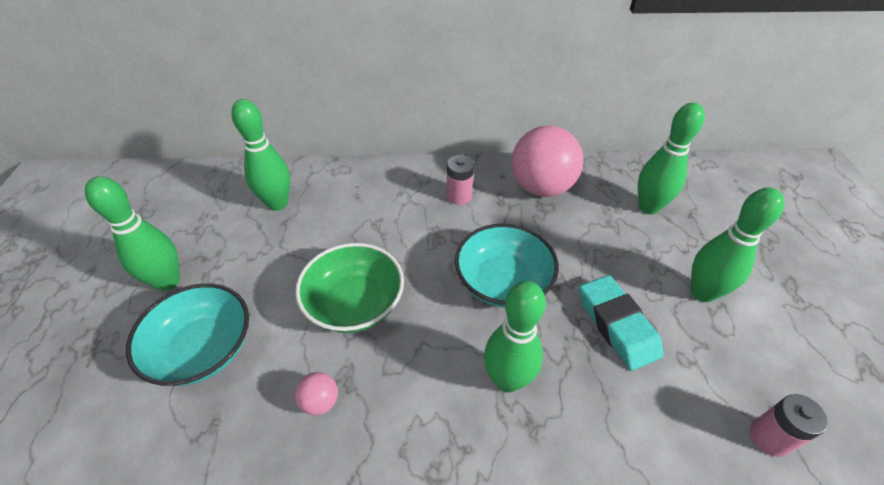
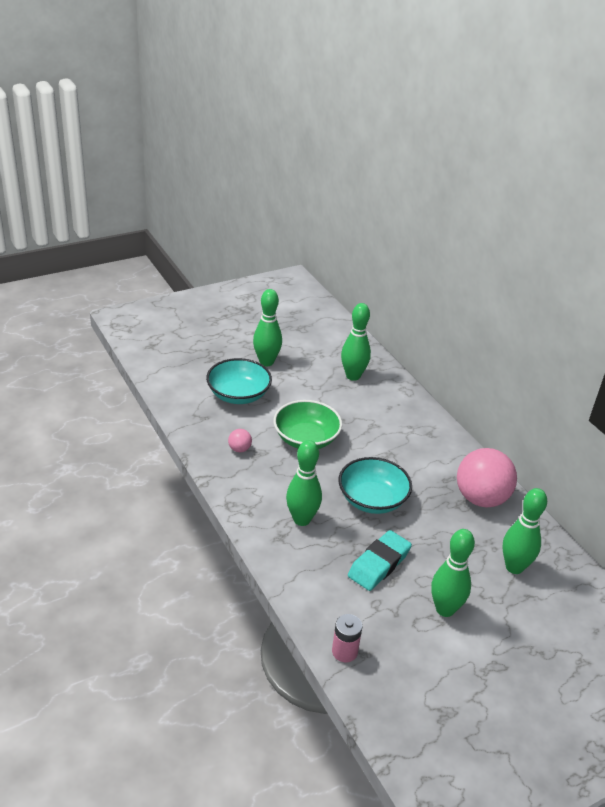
camera: 60 degrees right, 10 degrees down
pink battery [447,155,474,205] -> none

